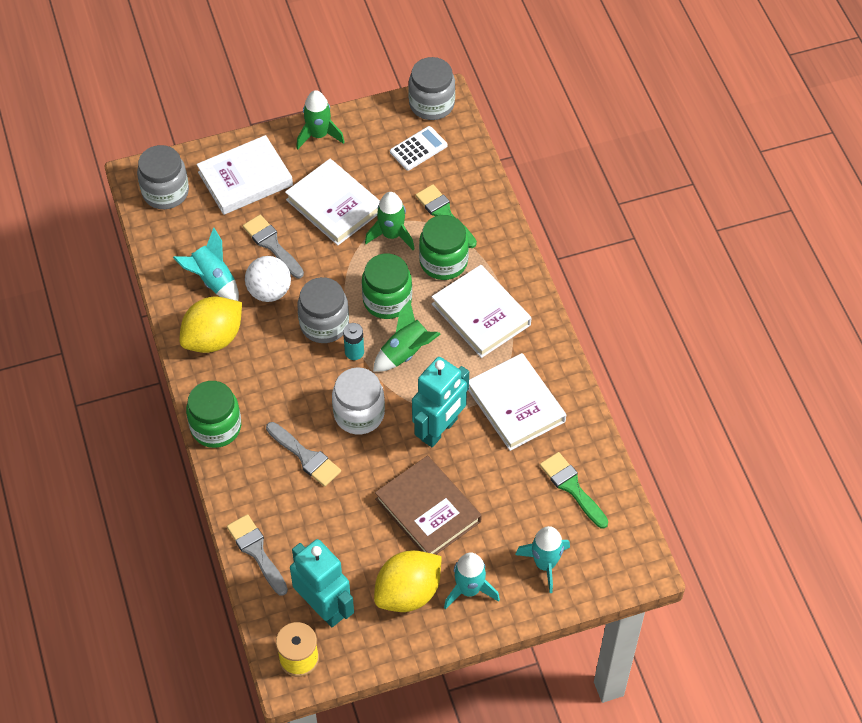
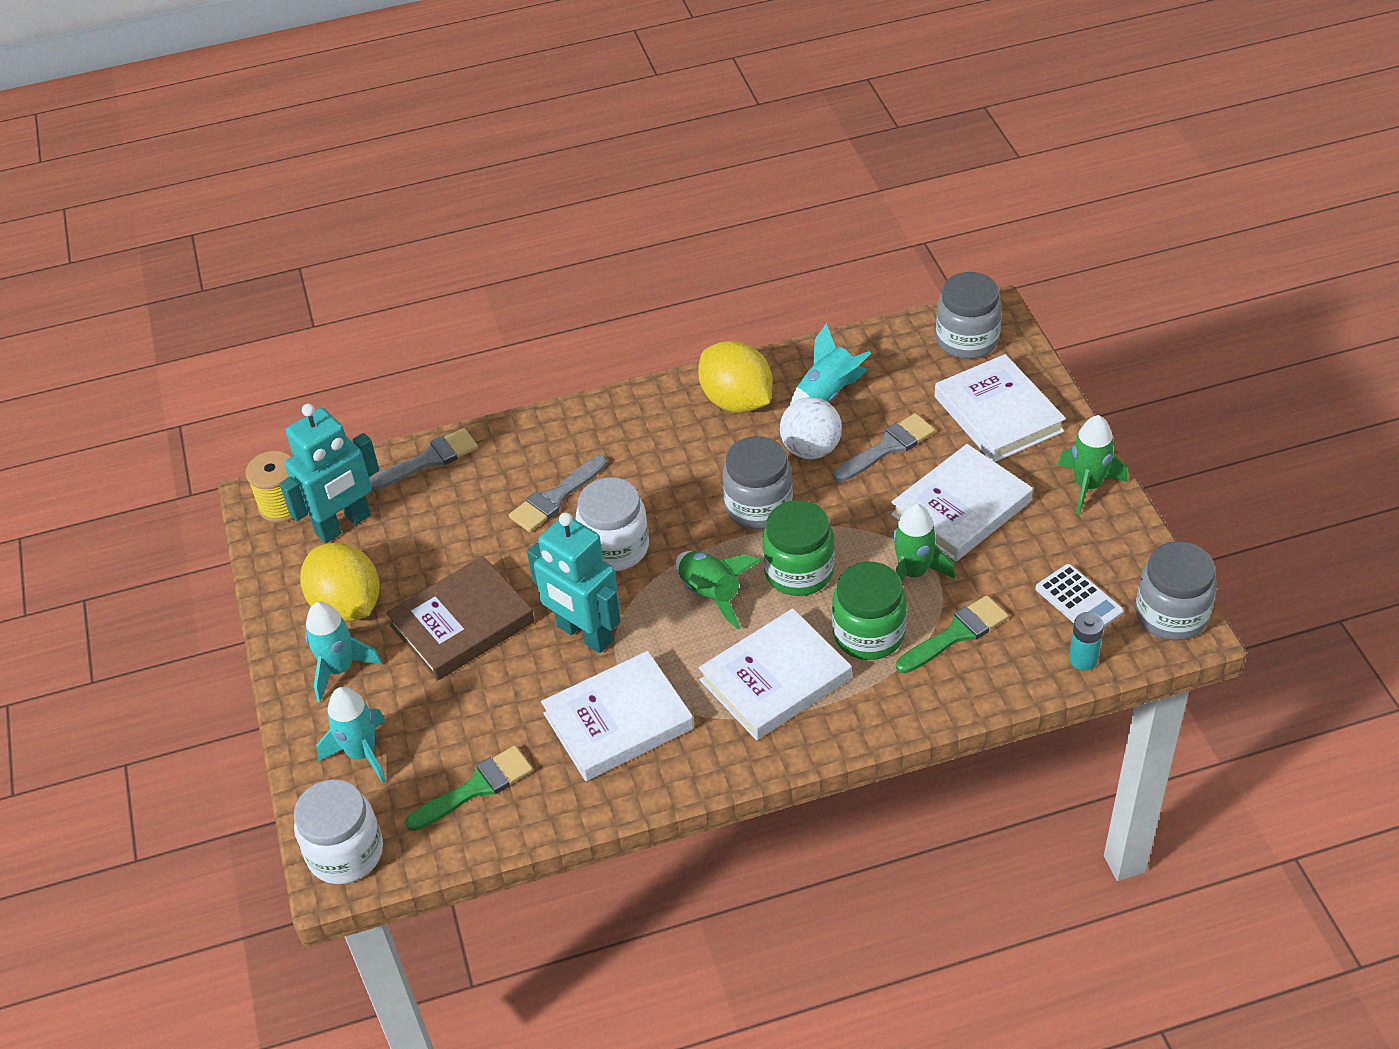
camera: 95 degrees right, 10 degrees down
green jar [186,381,241,448] -> none
turquoise battery [343,323,364,360] -> turquoise battery moved to [1069,612,1104,670]
none -> white jar [294,779,383,884]

